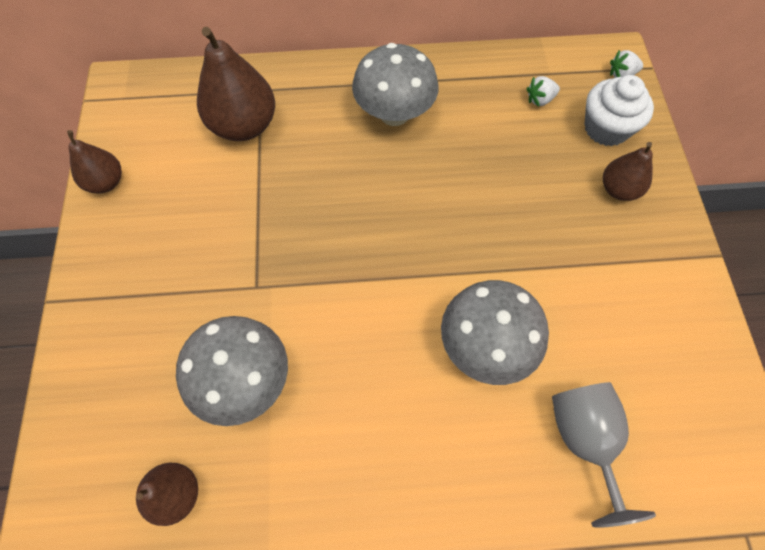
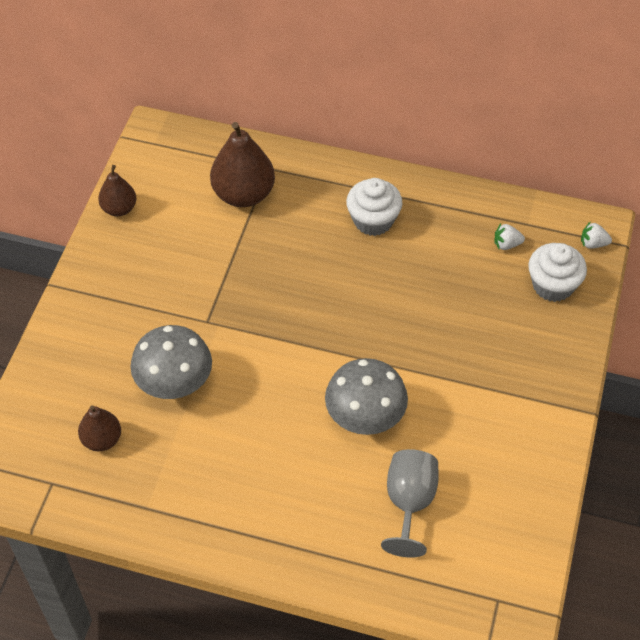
camera: 20 degrees right, 10 degrees down
grey mushroom [352,43,438,126] -> white cupcake [346,178,402,236]
brown pear [603,142,653,201] -> none

